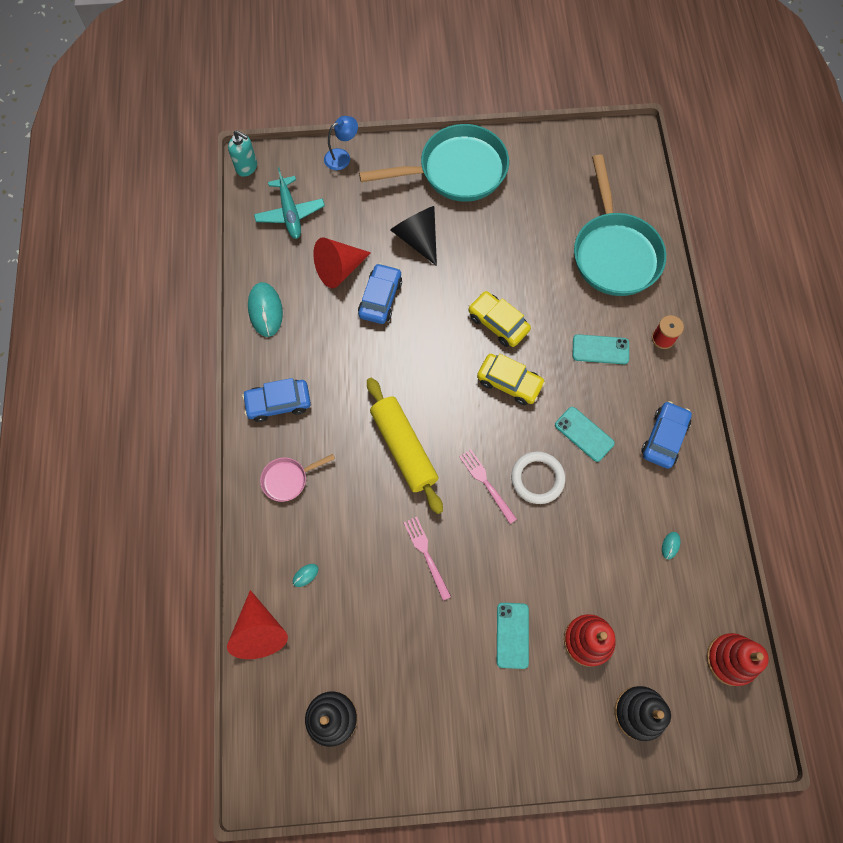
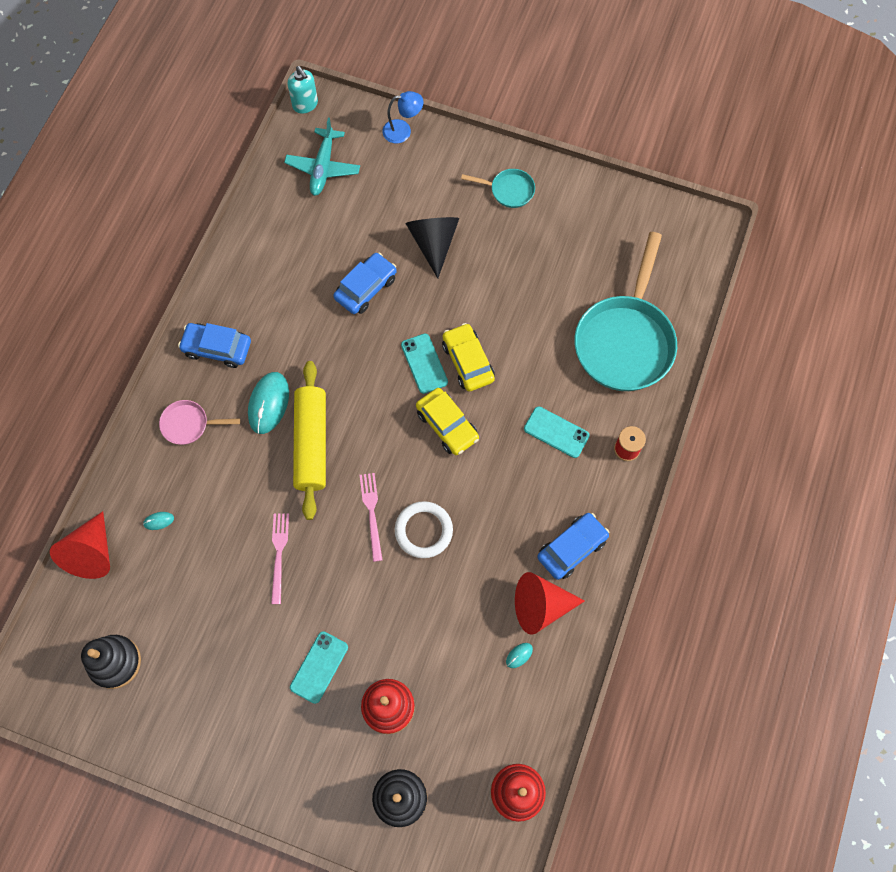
camera: 25 degrees right, 0 degrees up
turquoise mouse [248,282,283,337] -> turquoise mouse moved to [248,372,289,434]
red cone [313,237,371,288] -> red cone moved to [515,572,585,635]
turquoise pan [359,124,509,202] -> turquoise pan [461,169,535,208], size x0.45
turquoise phone [555,407,615,462] -> turquoise phone moved to [401,334,448,394]

